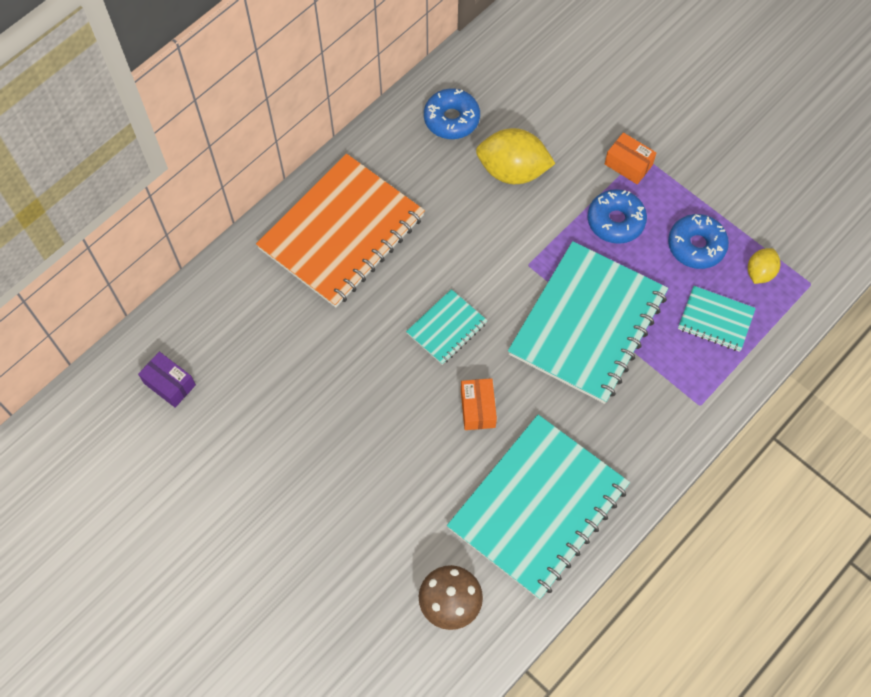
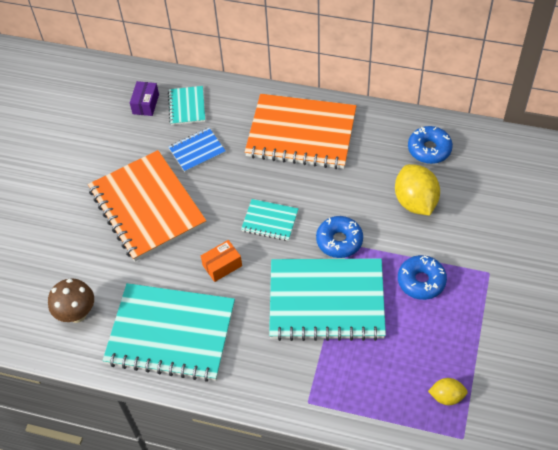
camera: 65 degrees right, 10 degrees down
orange box [605,132,656,184] -> none
blue donut [668,214,729,269] -> blue donut moved to [316,216,363,258]
turquoise notebook [678,286,756,352] -> turquoise notebook moved to [168,86,205,125]
none -> orange notebook [88,150,206,261]
none -> blue notebook [169,128,226,172]

